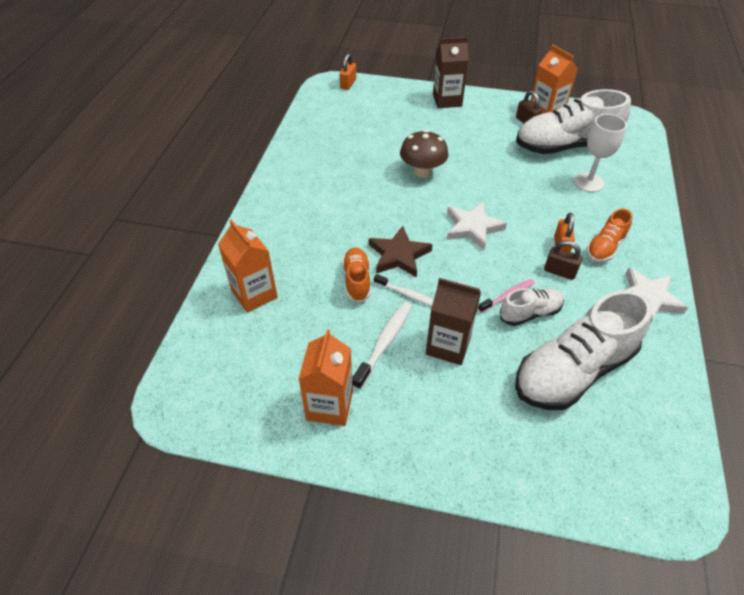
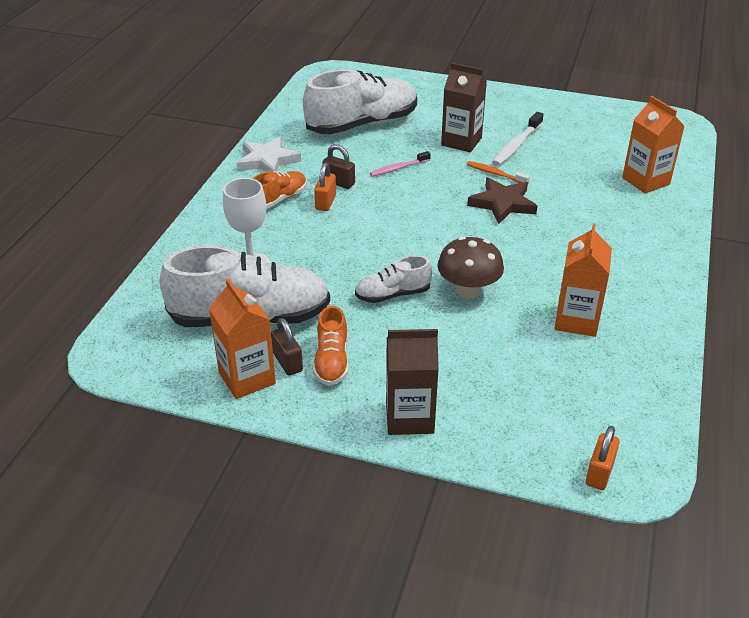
camera: 175 degrees left, 10 degrees down
orange carton [299,329,353,426] -> orange carton moved to [555,223,612,337]
orange shoe [342,247,371,303] -> orange shoe moved to [313,306,349,386]
white toothbrush [374,274,434,306] -> orange toothbrush [467,161,530,183]
white star [447,202,507,250] -> none
white shoe [500,288,564,326] -> white shoe moved to [355,255,432,303]

